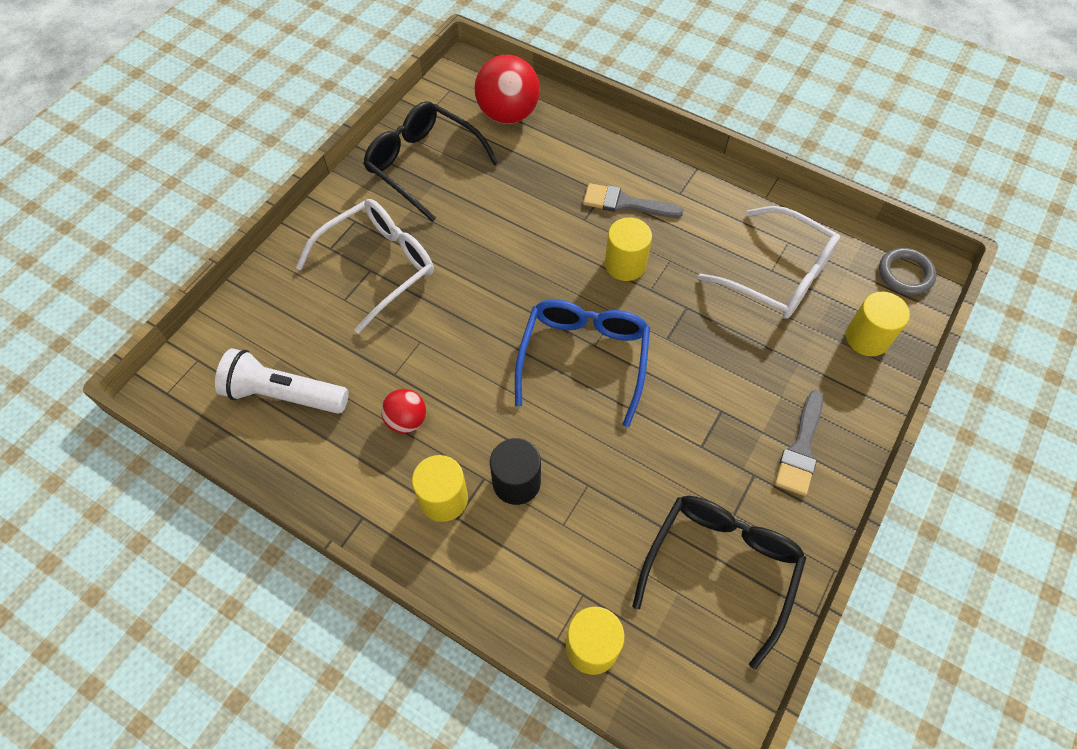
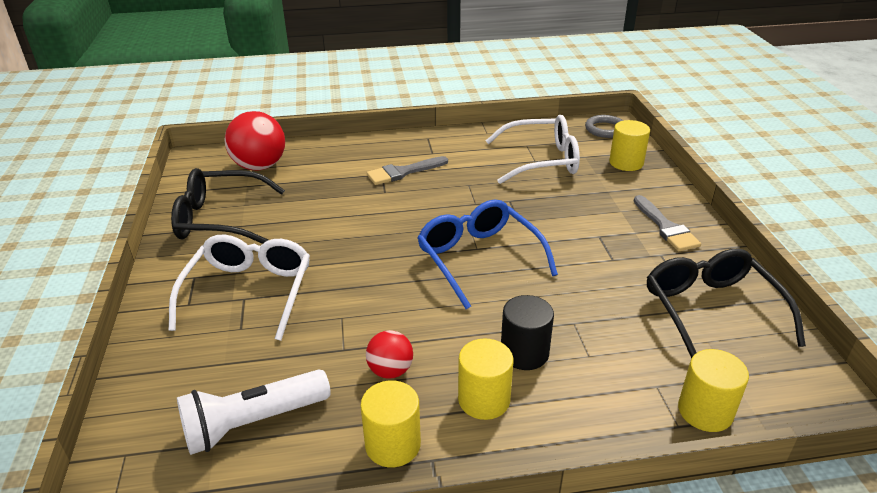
camera: 40 degrees left, 25 degrees down
yellow cylinder [605,217,652,281] -> yellow cylinder moved to [360,381,421,467]

